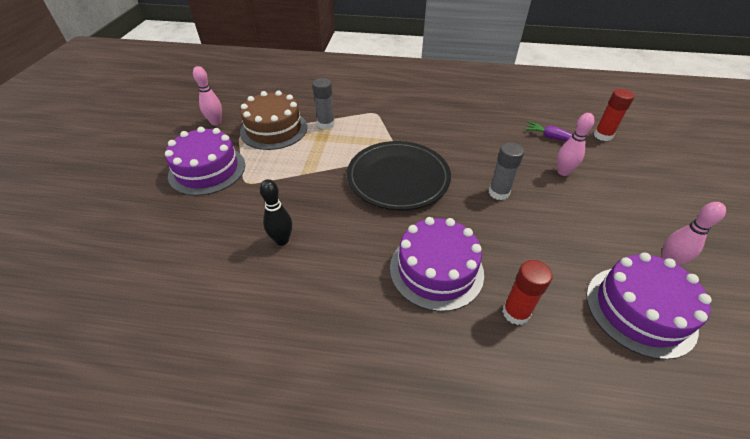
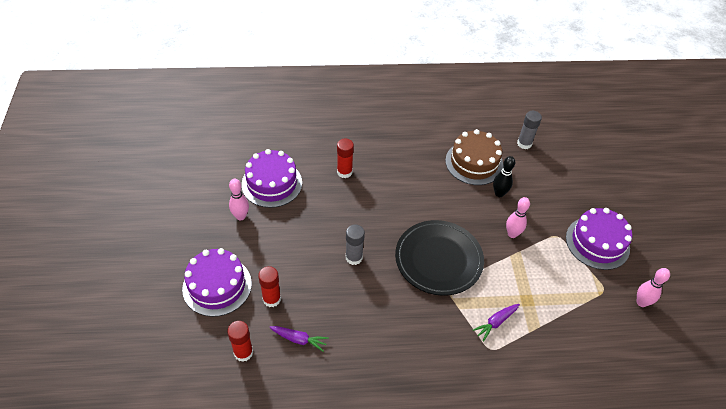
camera: 165 degrees right, 5 degrees up
brown cake [240,90,307,150] -> brown cake moved to [445,129,503,185]
grey glue stick [312,78,335,129] -> grey glue stick moved to [517,111,542,149]
purple cake [390,217,484,312] -> purple cake moved to [182,248,252,317]
pink bowling pin [557,113,594,176] -> pink bowling pin moved to [506,197,530,238]
none -> red glue stick [258,266,281,307]
none -> purple carrot [473,304,520,342]

